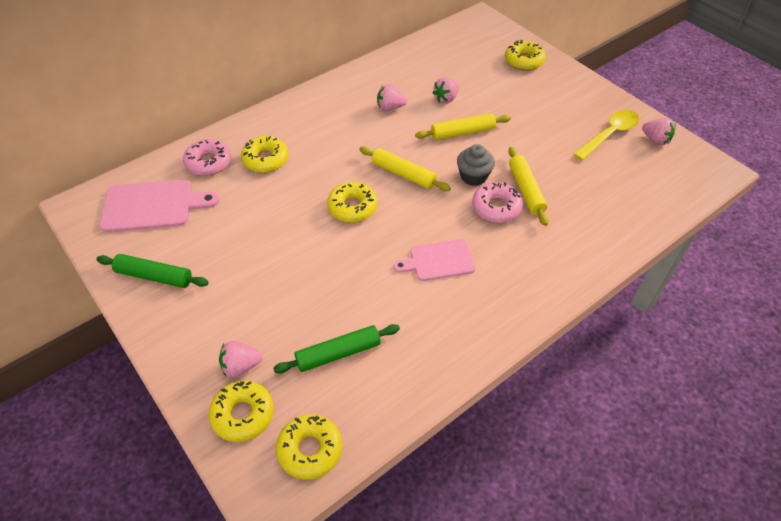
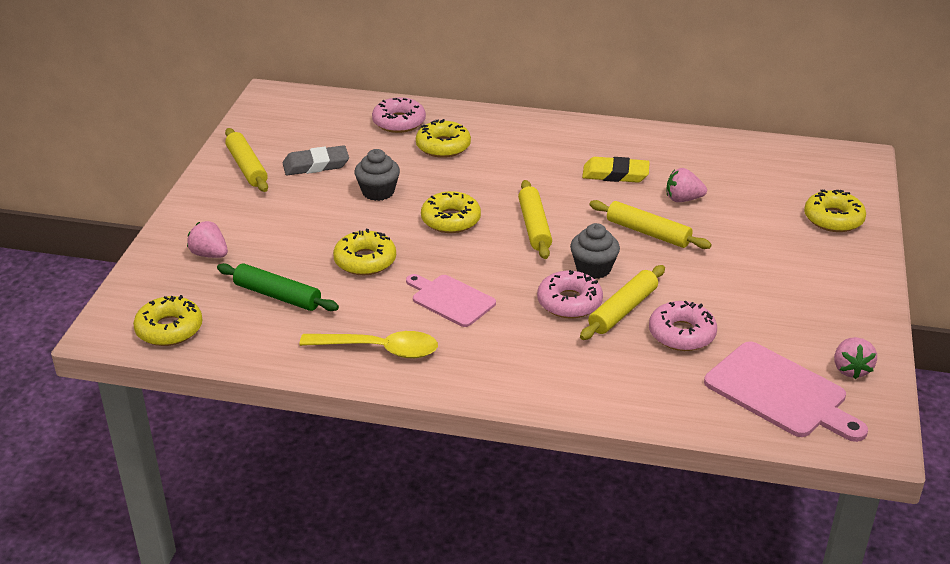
camera: 50 degrees right, 15 degrees down
green rolling pin [96,254,209,288] -> yellow rolling pin [225,128,268,192]
pink cutting board [100,179,219,232] -> pink cutting board moved to [704,341,868,442]
yellow donut [209,381,274,442] -> yellow donut moved to [333,229,396,275]
pink strawberry [377,84,407,111] -> yellow eraser [582,157,650,183]
yellow spoon [573,110,639,160] -> yellow spoon moved to [299,331,438,358]
none -> grey eraser [283,145,349,175]
none -> grey cupcake [354,149,400,201]
none -> pink donut [649,301,717,351]

